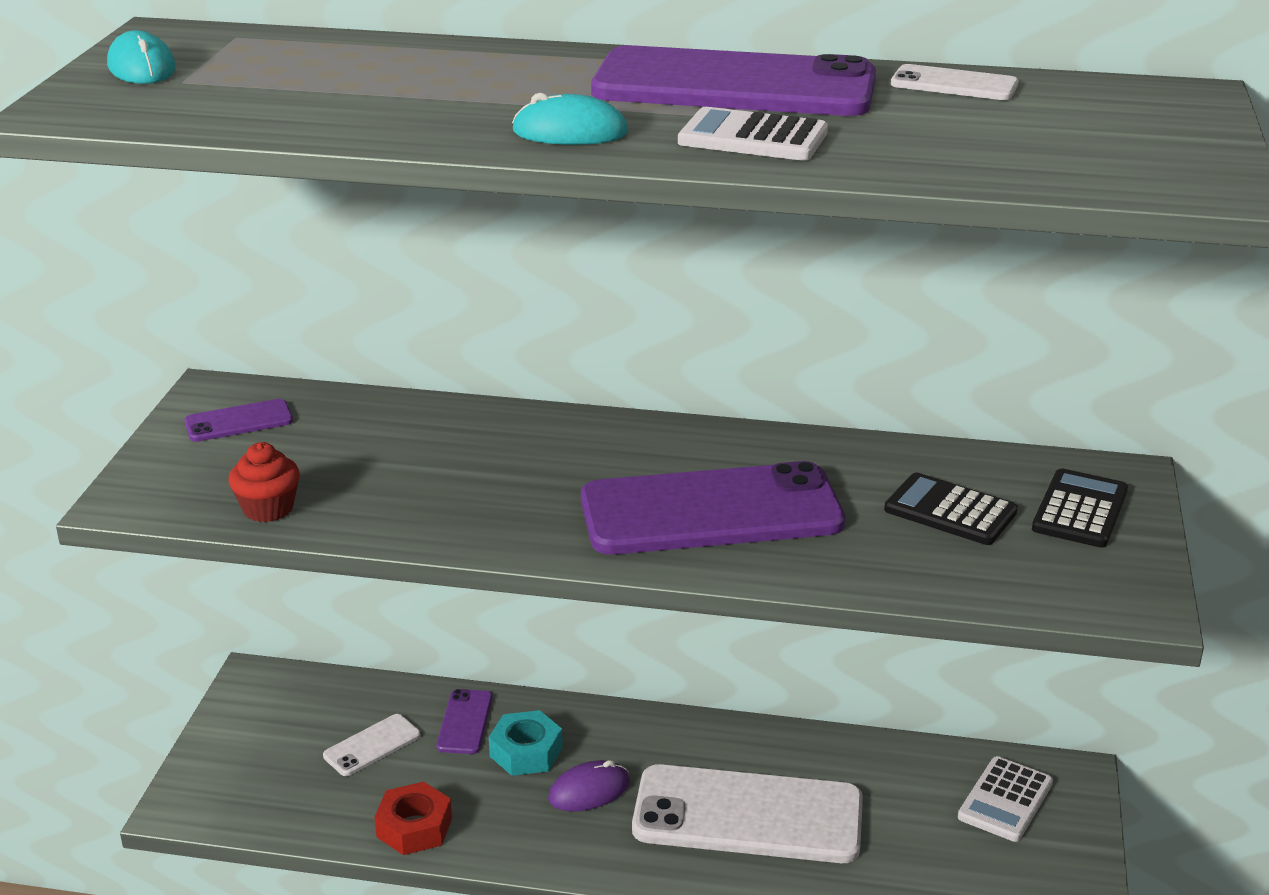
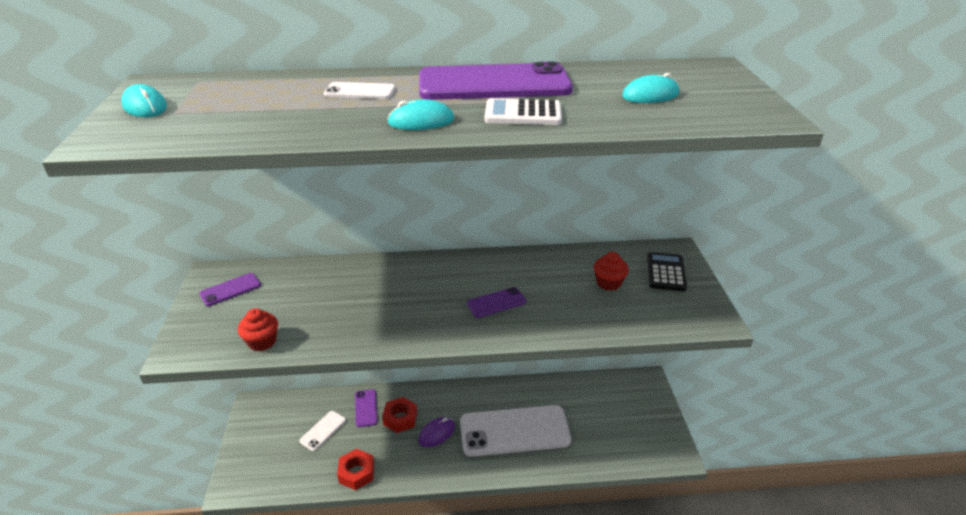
camera: 15 degrees left, 5 degrees up
turquoise nut [489,710,563,776] -> red nut [382,397,417,433]
purple phone [581,461,845,555] -> purple phone [467,287,526,318], size x0.44
black calculator [884,473,1018,545] -> red cupcake [594,252,629,291]
white phone [891,64,1018,100] -> white phone moved to [324,82,395,99]
white calculator [958,756,1053,842] -> none
none -> turquoise mouse [622,73,679,103]

